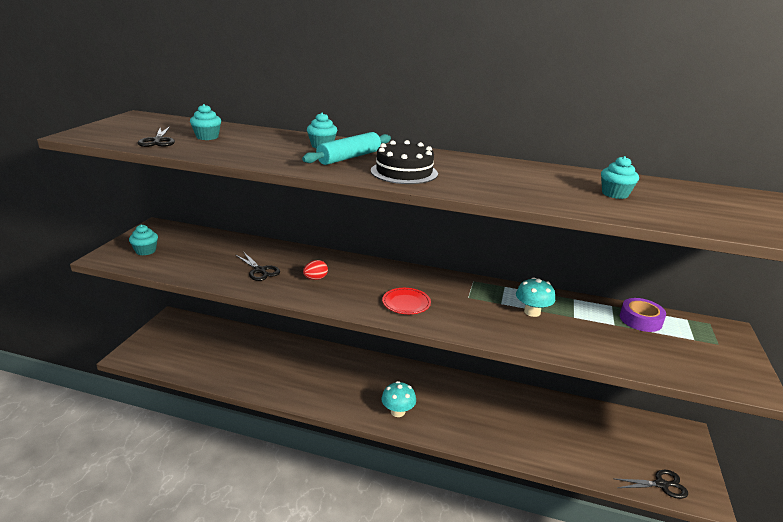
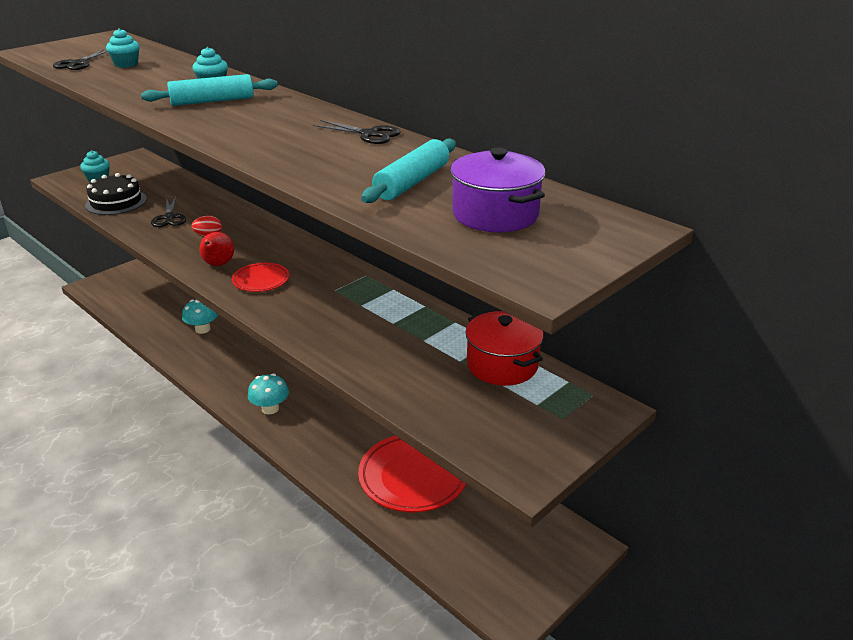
camera: 30 degrees right, 5 degrees up
black cake [371,140,438,184] -> black cake moved to [85,173,147,215]
turquoise mushroom [516,277,555,317] -> turquoise mushroom moved to [182,299,218,334]
turquoise cupcake [601,156,639,199] -> turquoise rolling pin [361,139,456,203]
black scissors [615,470,688,499] -> black scissors moved to [313,120,401,144]
purple tape [620,298,666,332] -> red pot [465,311,544,386]
none -> red pear [199,232,234,266]
none -> red plate [358,436,466,512]
none -> purple pot [450,148,546,232]

